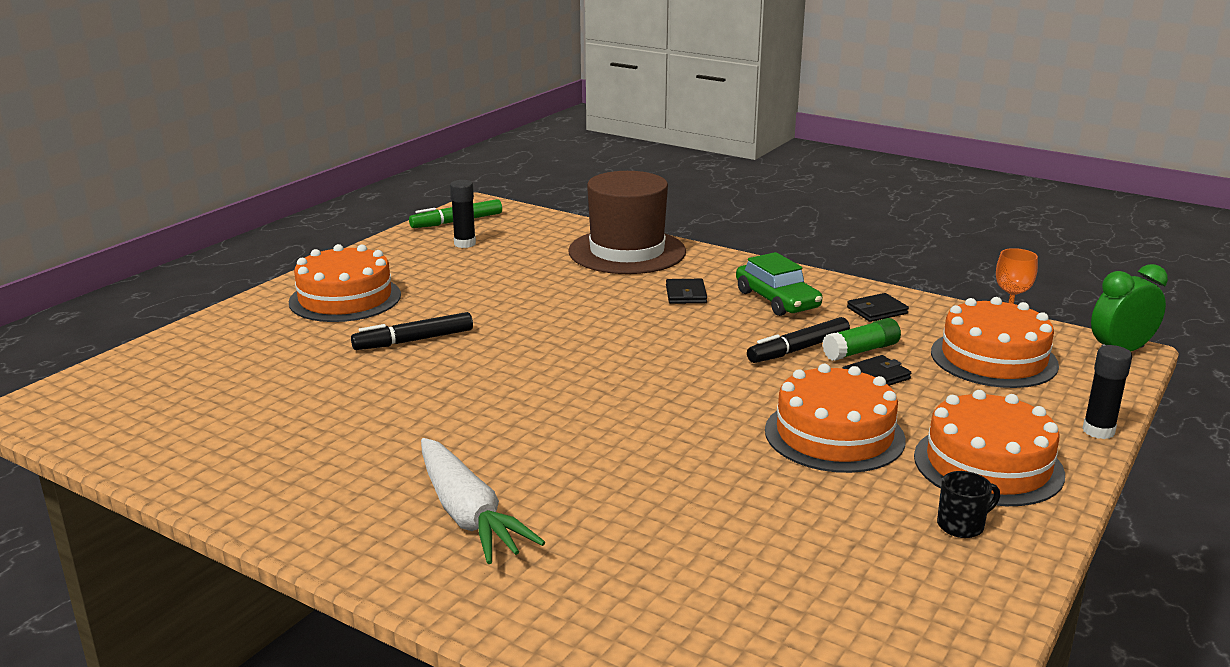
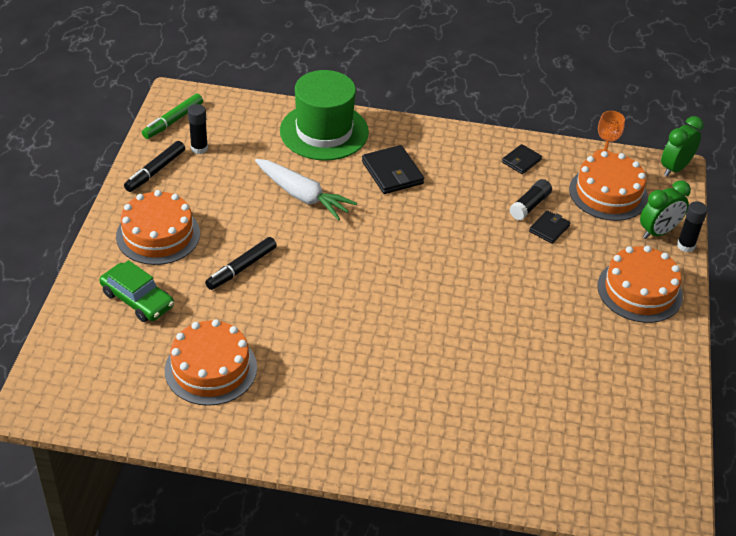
camera: 25 degrees left, 20 degrees up
white carrot [421,438,545,564] -> white carrot moved to [255,159,357,221]
brown hat [568,171,686,274] -> green hat [280,70,369,161]
black wallet [666,279,707,304] -> black wallet [362,145,424,194], size x1.65
green car [736,252,822,316] -> green car moved to [99,260,174,322]
black marker [747,317,850,363] -> black marker moved to [124,141,185,192]
orange cake [765,364,906,473] -> orange cake moved to [165,319,257,406]
green glue stick [822,318,901,361] -> black glue stick [509,179,552,220]
black mug [937,471,1000,538] -> none
none -> green clock [640,180,691,239]

